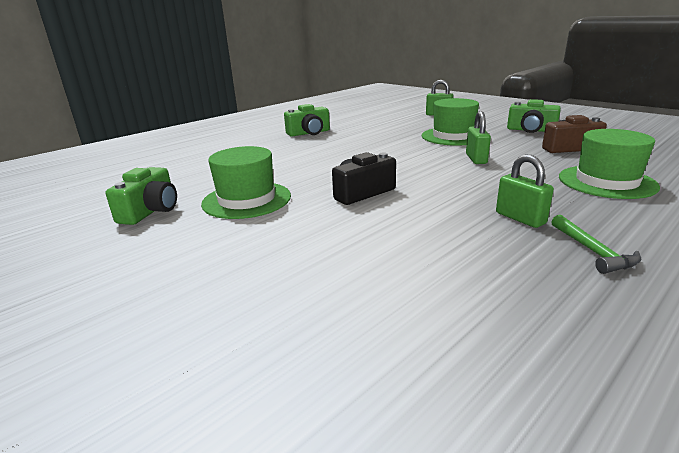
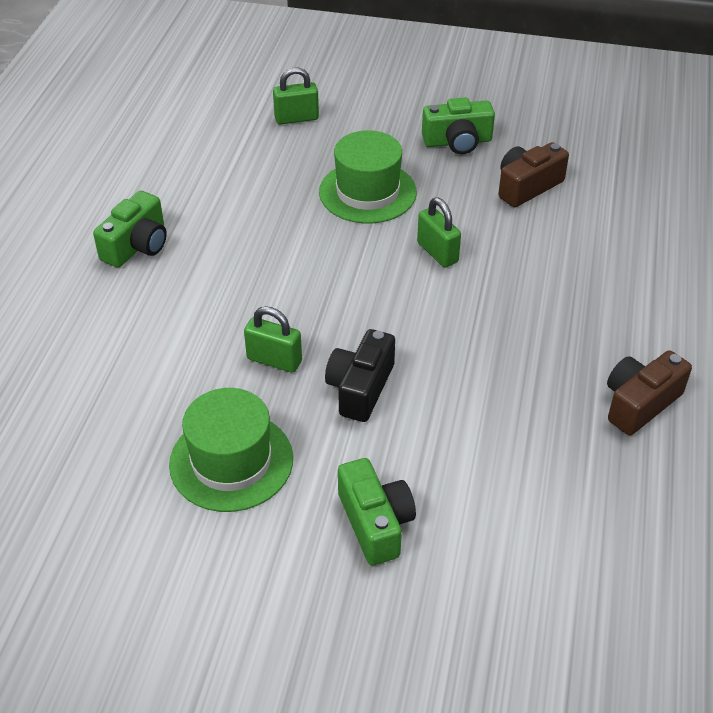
camera: 35 degrees left, 20 degrees up
green camera [105,167,177,225] -> green camera moved to [338,458,416,565]
green padlock [496,155,554,228] -> green padlock moved to [244,306,302,373]
green hammer [552,215,641,274] -> brown camera [607,350,692,435]
green hat [559,129,660,199] -> none

